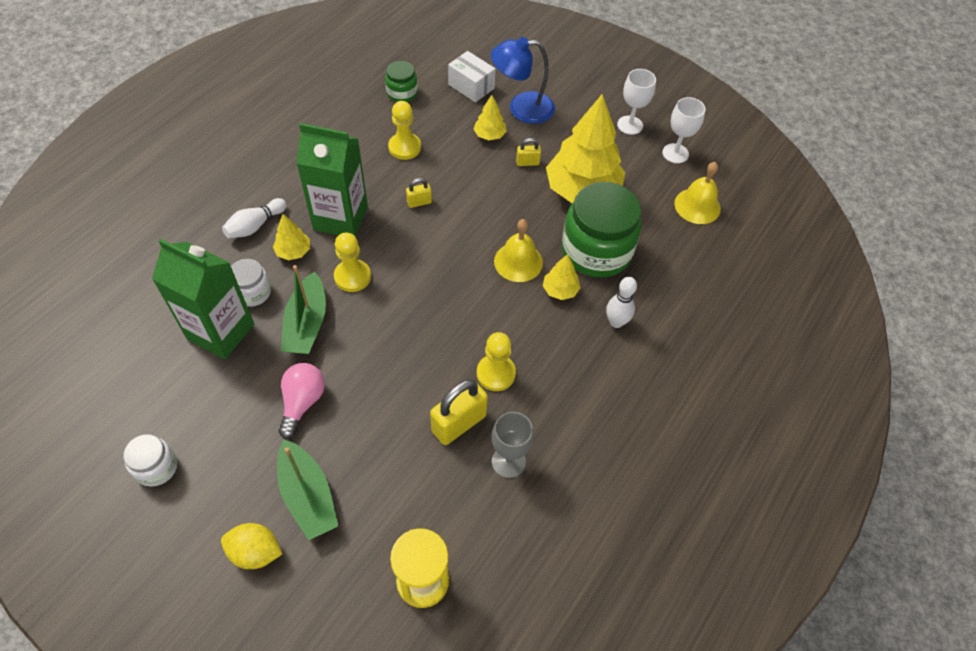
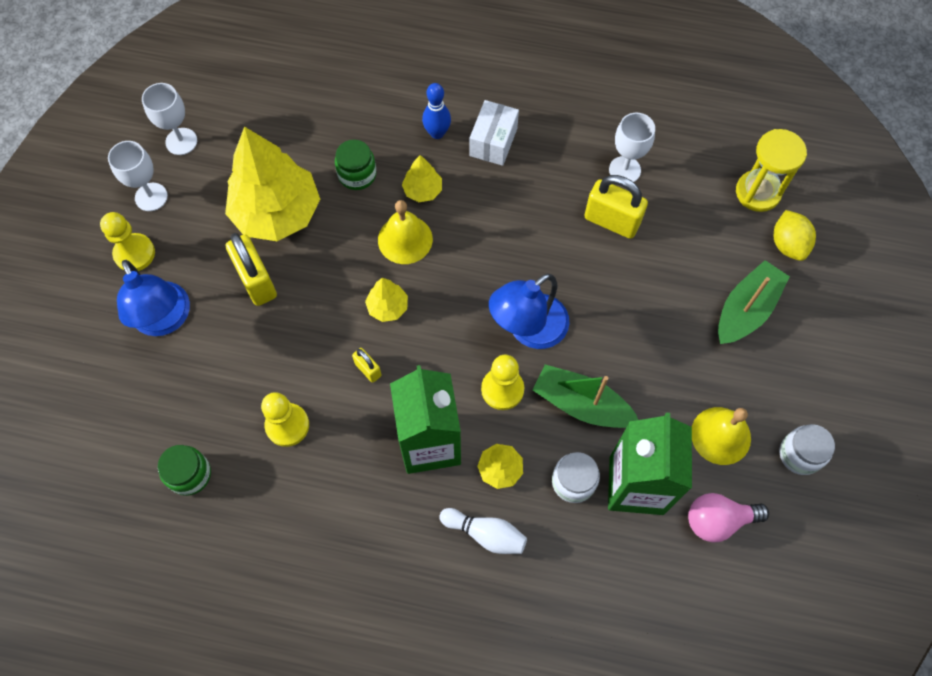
camera: 110 degrees left, 10 degrees up
yellow lemon [221,523,282,569] -> yellow lemon moved to [774,210,816,261]
pink light bulb [278,363,325,439] -> pink light bulb moved to [688,493,769,543]
green boat [281,265,326,354] -> green boat turned 135 degrees counterclockwise [533,364,638,428]
white box [448,51,496,102] -> white box moved to [469,100,519,166]
yellow tree [474,95,507,140] -> yellow tree moved to [365,278,408,322]
yellow pawn [477,332,516,391] -> yellow pawn moved to [100,212,155,271]
grey goblet [492,412,534,478] -> white goblet [609,113,655,182]
yellow padlock [516,138,541,166] -> yellow padlock [226,233,277,306], size x1.95
green jar [562,182,642,278] -> green jar [335,140,376,190], size x0.49
white bowling pin [606,277,637,328] -> blue bowling pin [422,83,451,139]
yellow bell [674,162,721,224] -> yellow bell moved to [692,407,751,465]
none -> blue lamp [489,274,570,349]

